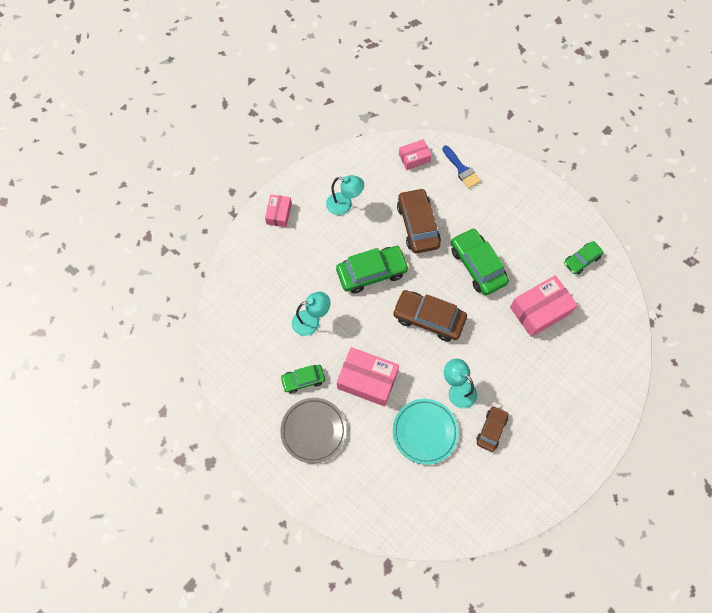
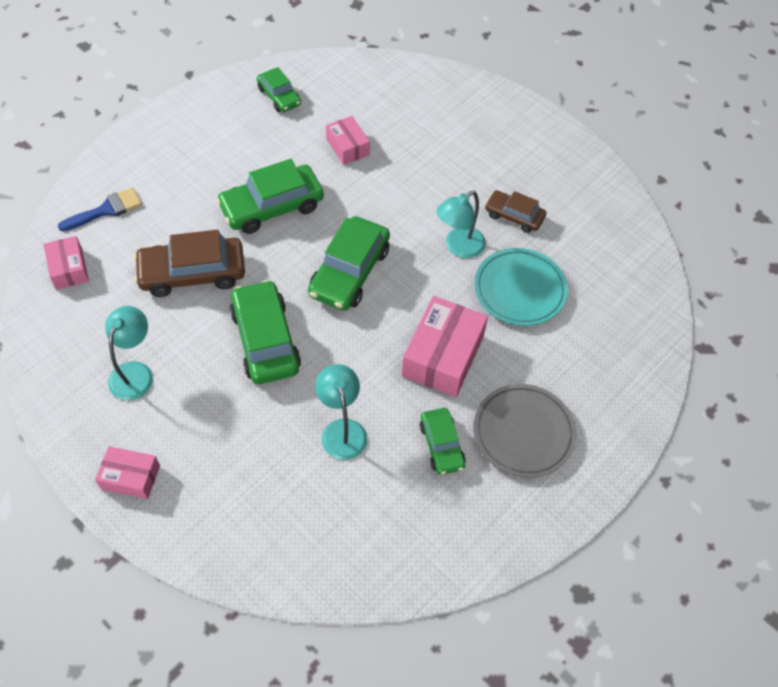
camera: 90 degrees left, 10 degrees down
brown car [392,290,467,341] -> green car [308,216,390,311]
pink box [510,275,578,337] -> pink box [326,116,370,165], size x0.58

